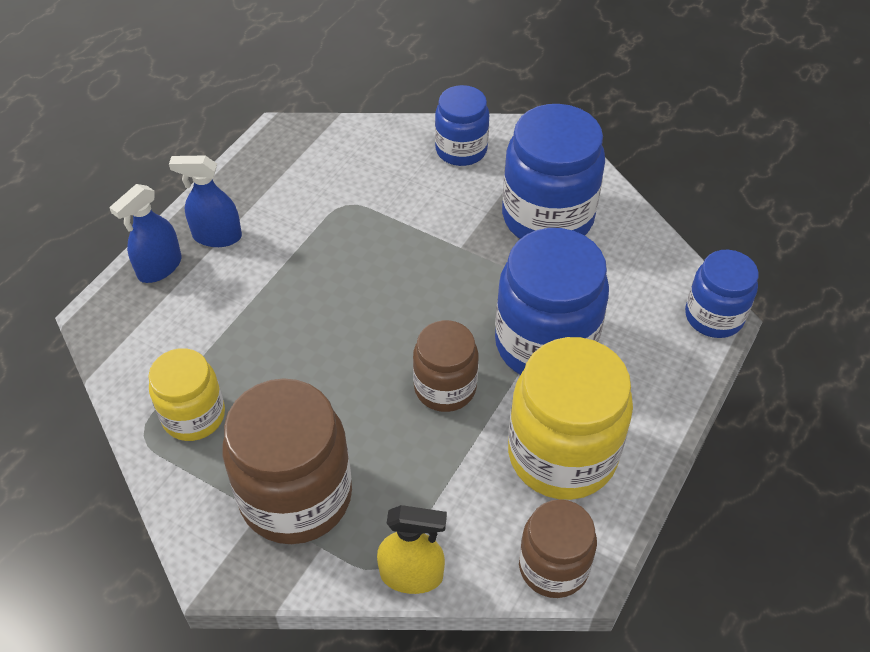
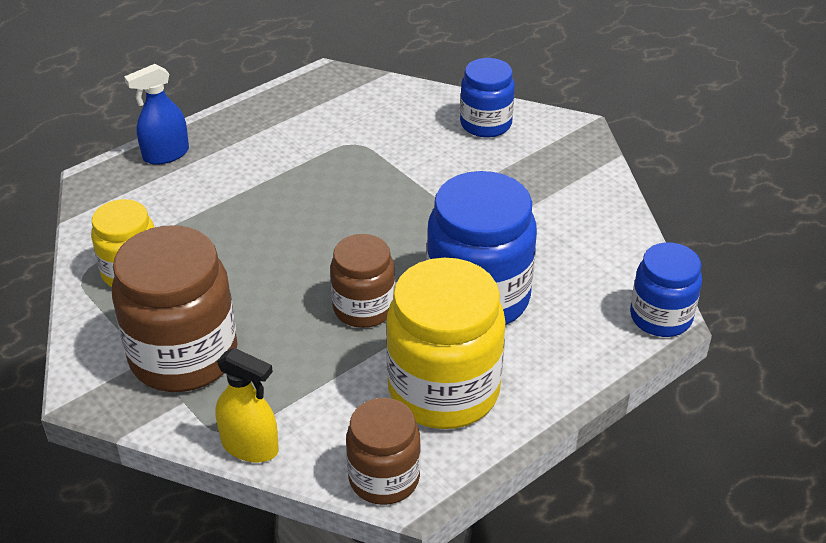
camera: 20 degrees right, 10 degrees down
blue spray bottle [169,155,242,247] -> none
blue jar [502,104,605,239] -> none

